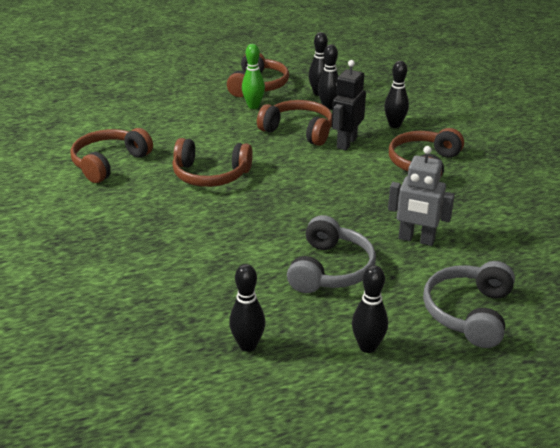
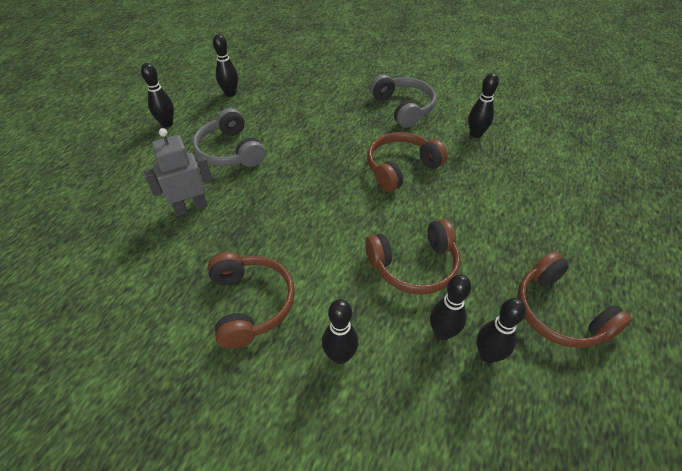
camera: 135 degrees right, 15 degrees up
brown headphones [70,128,153,183] -> black bowling pin [468,73,499,138]
green bowling pin [242,44,265,109] -> none
black robot [332,60,366,150] -> none
grey headphones [423,261,515,348] -> grey headphones moved to [370,74,436,128]

